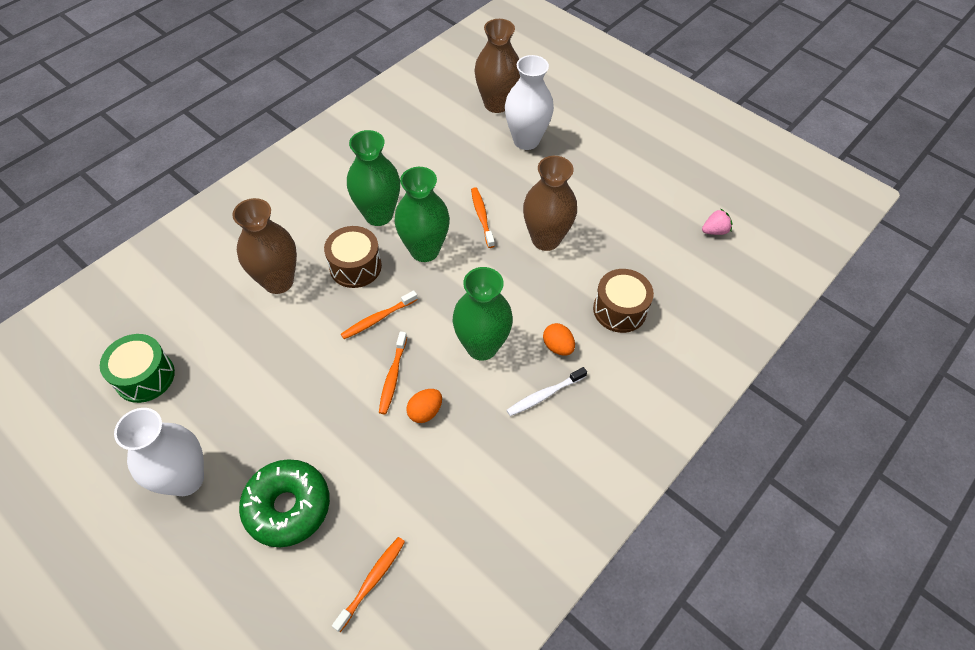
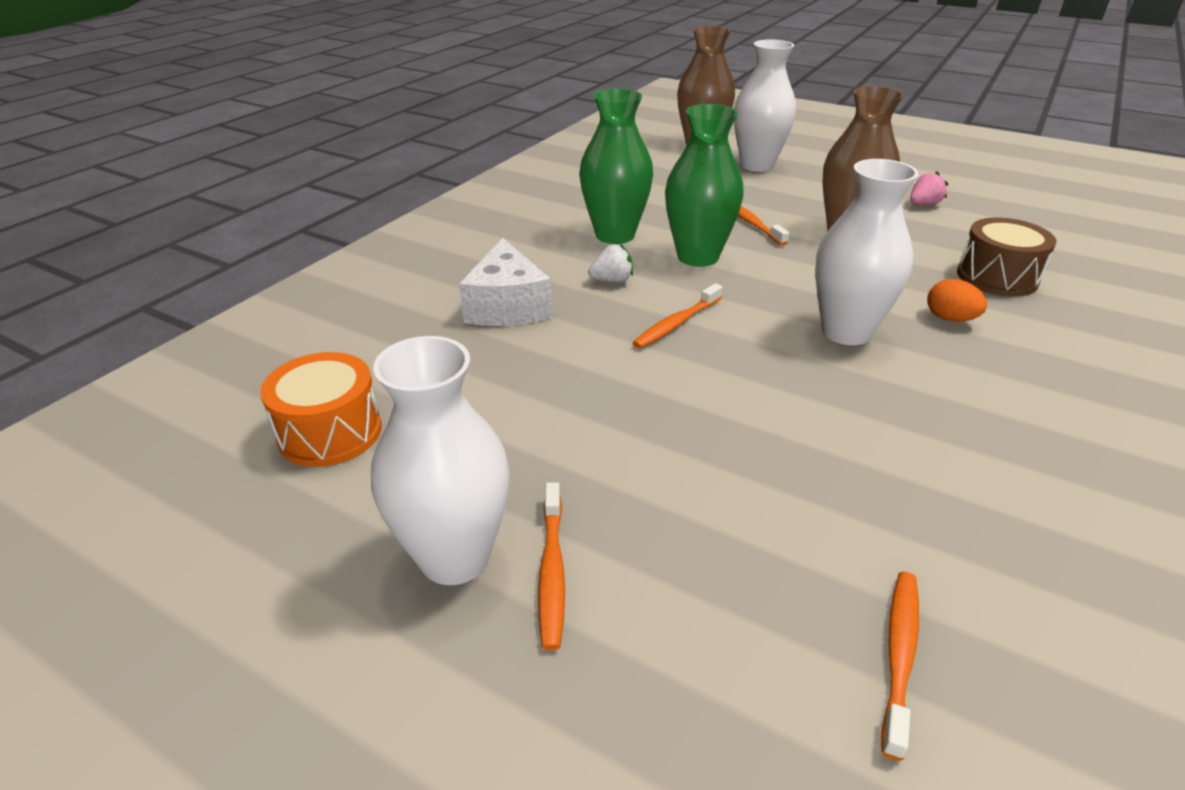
camera: 10 degrees left, 20 degrees down
green drum [100,334,175,403] -> orange drum [260,352,382,467]
brown vase [232,198,297,294] -> white cheese [459,238,552,326]
green donut [239,459,330,547] -> none
brown drum [324,226,382,288] -> white strawberry [588,244,633,282]
orange toothbrush [379,331,407,414] -> orange toothbrush moved to [538,482,565,650]
orange egg [406,389,442,423] -> none
green vase [453,267,513,361] -> white vase [815,159,918,345]
white toothbrush [507,367,587,416] -> none
pink strawberry [702,208,732,235] -> pink strawberry moved to [910,171,948,205]

